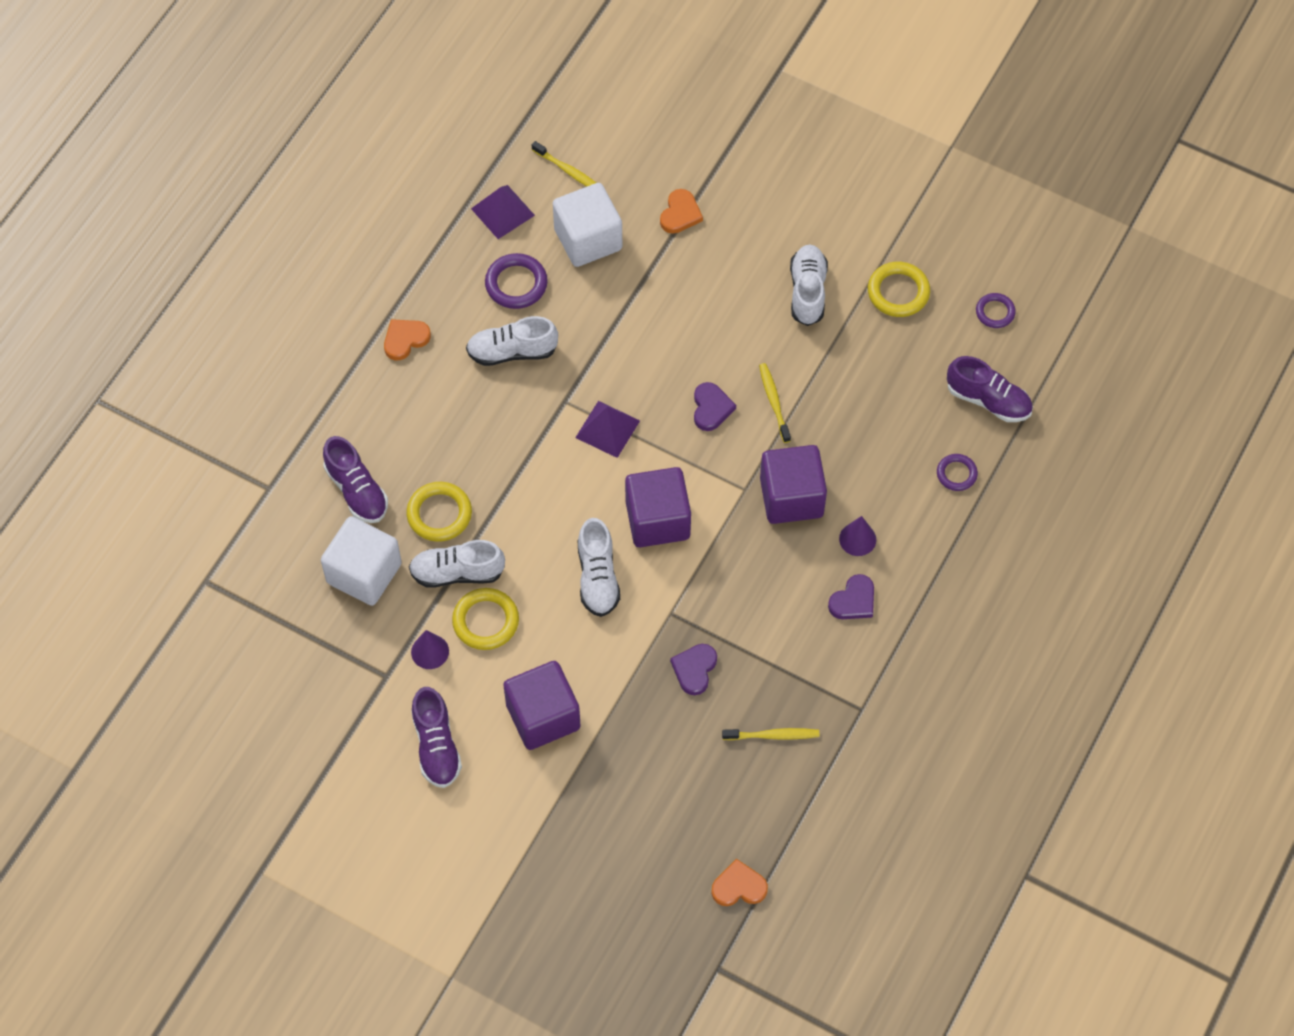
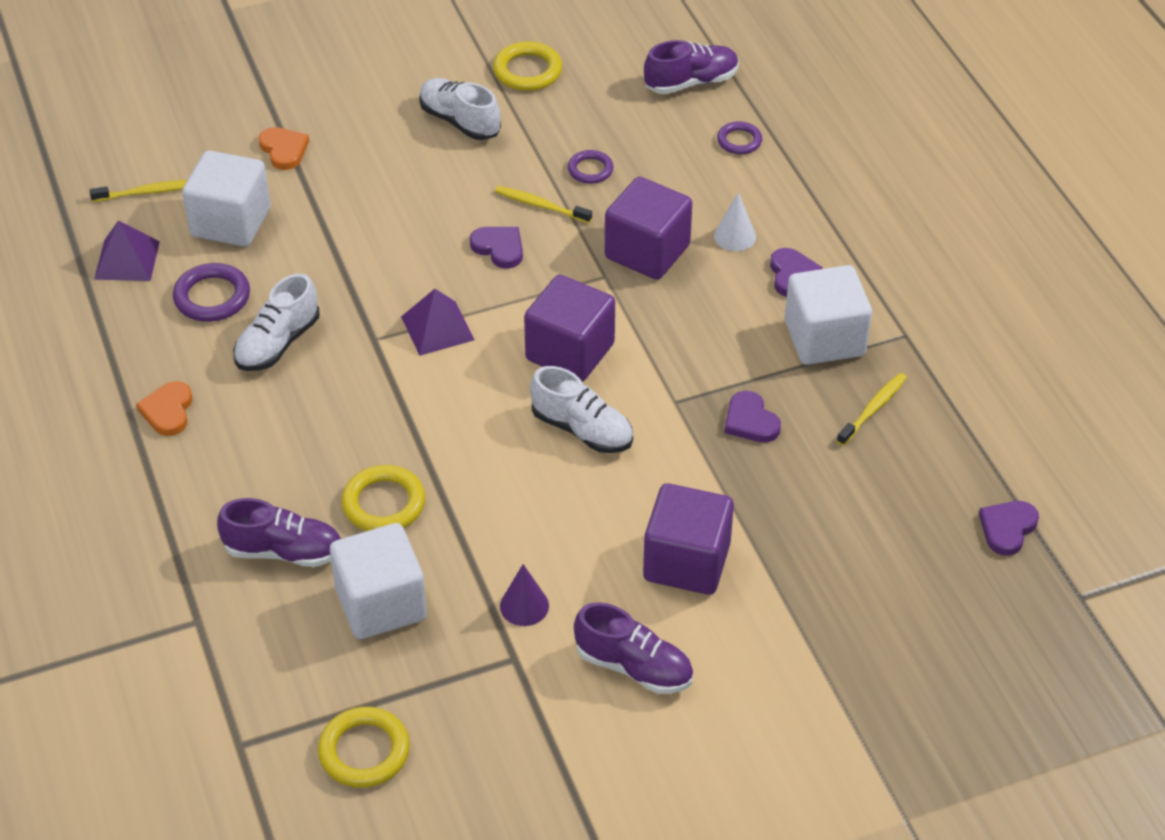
camera: 50 degrees left, 15 degrees down
white shoe [409,540,505,588] -> none
yellow ring [452,588,519,650] -> yellow ring moved to [318,707,410,788]
orange heart [711,859,768,906] -> purple heart [979,501,1039,556]
purple cone [839,516,876,556] -> white cone [714,192,756,251]
purple ring [976,293,1016,328] -> purple ring moved to [568,150,613,184]
none -> white cube [785,265,872,365]

